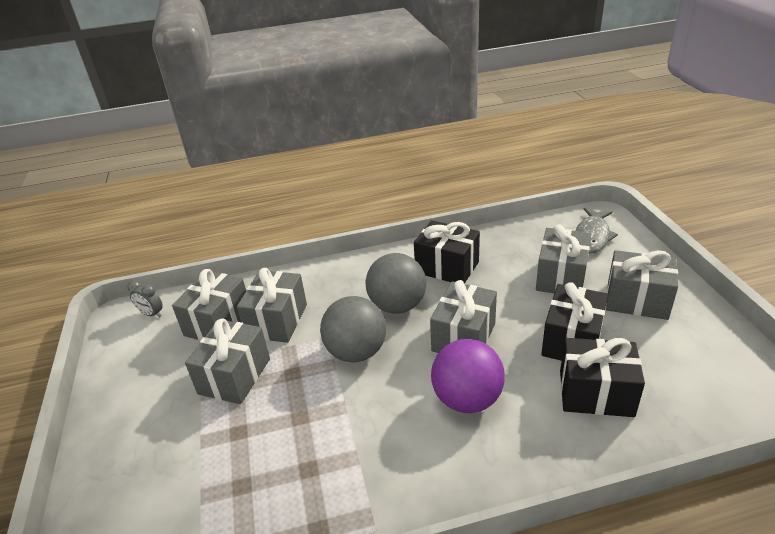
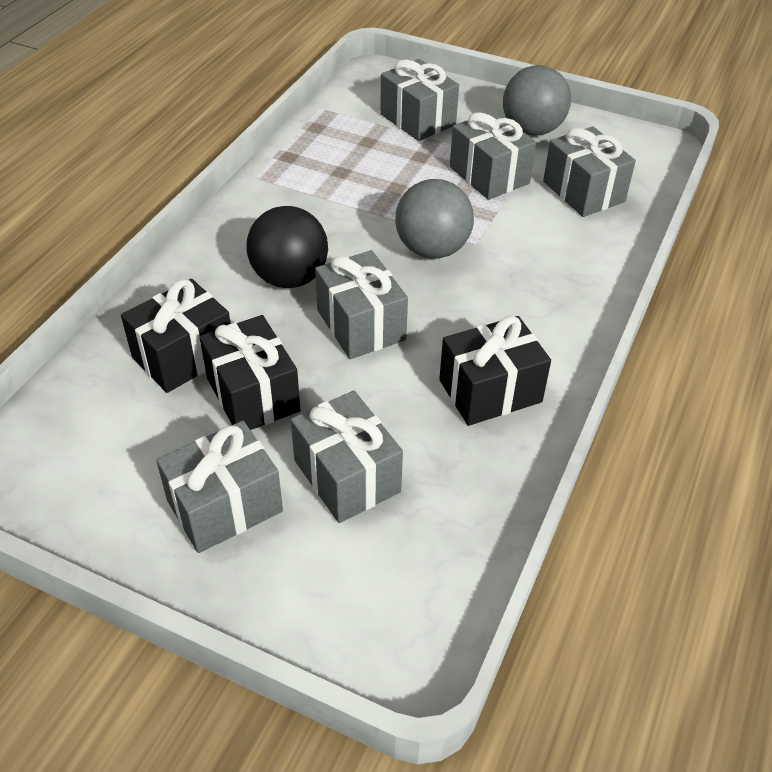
camera: 125 degrees right, 10 degrees up
grey clock [127,280,163,317] -> none
grey gift [237,268,307,343] -> grey gift moved to [380,59,459,141]
grey ball [366,253,426,314] -> grey ball moved to [503,65,571,136]
purple ball [431,339,505,413] -> black ball [246,206,328,288]
grey fish [575,208,618,253] -> none

